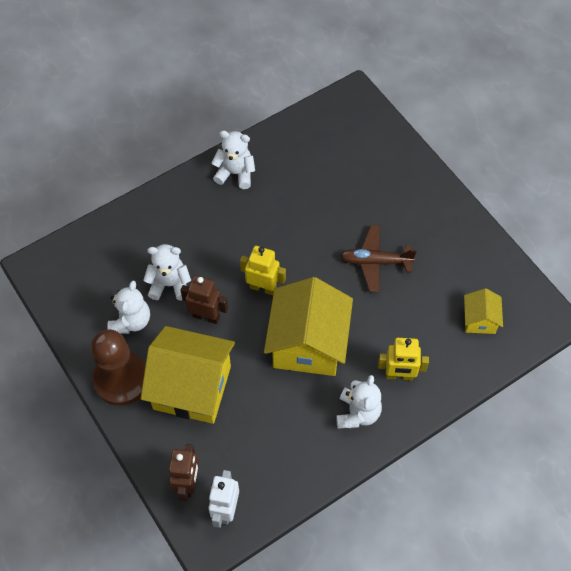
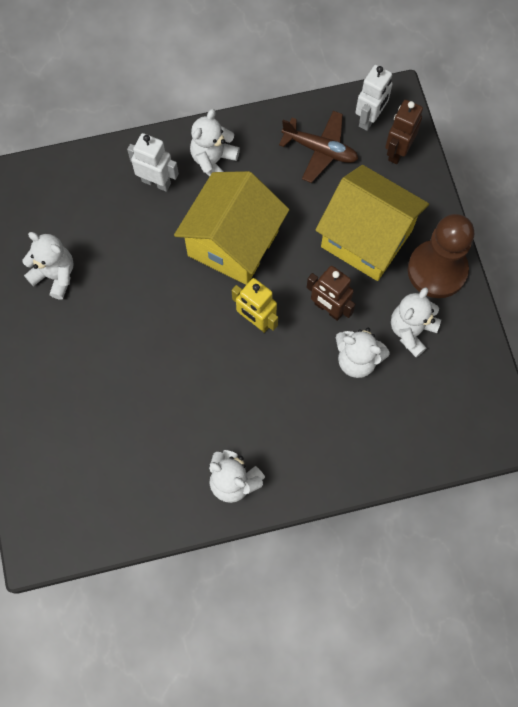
camera: 160 degrees left, 10 degrees up
brown plane [340,225,417,292] -> brown plane moved to [279,111,358,183]
yellow robot [378,338,429,380] -> white robot [127,133,179,192]
yellow house [464,288,503,334] -> none
none -> white teddy bear [22,232,74,300]

